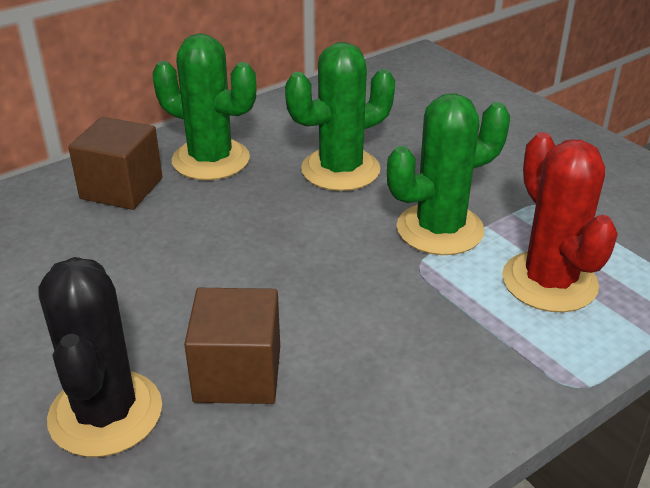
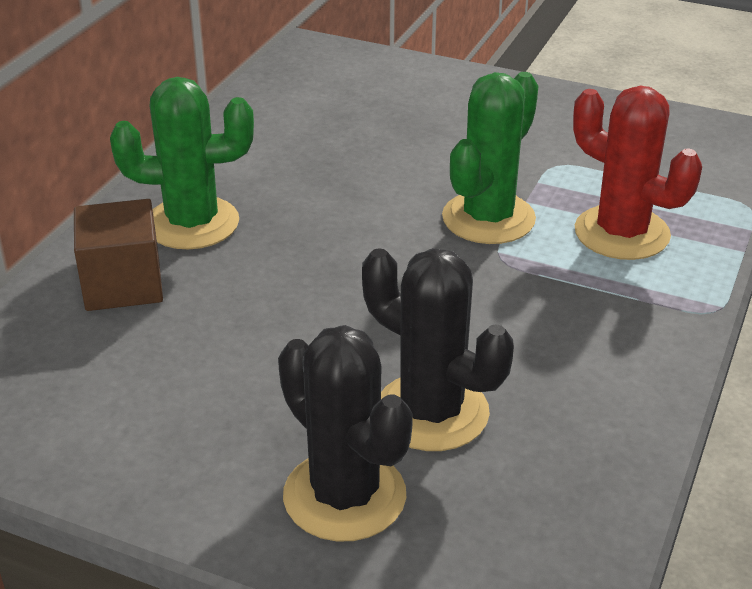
camera: 30 degrees left, 0 degrees up
brown cube [184,288,280,404] -> black cactus [362,248,514,451]
green cactus [285,42,395,191] -> none

